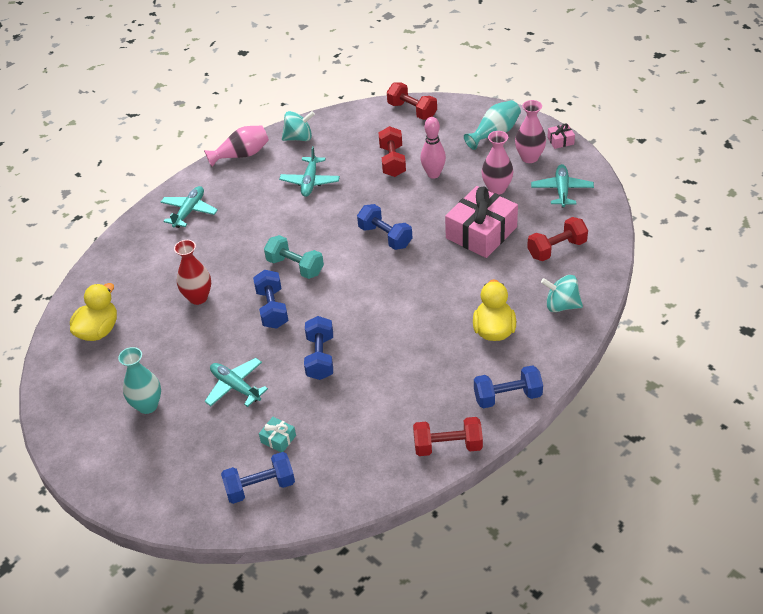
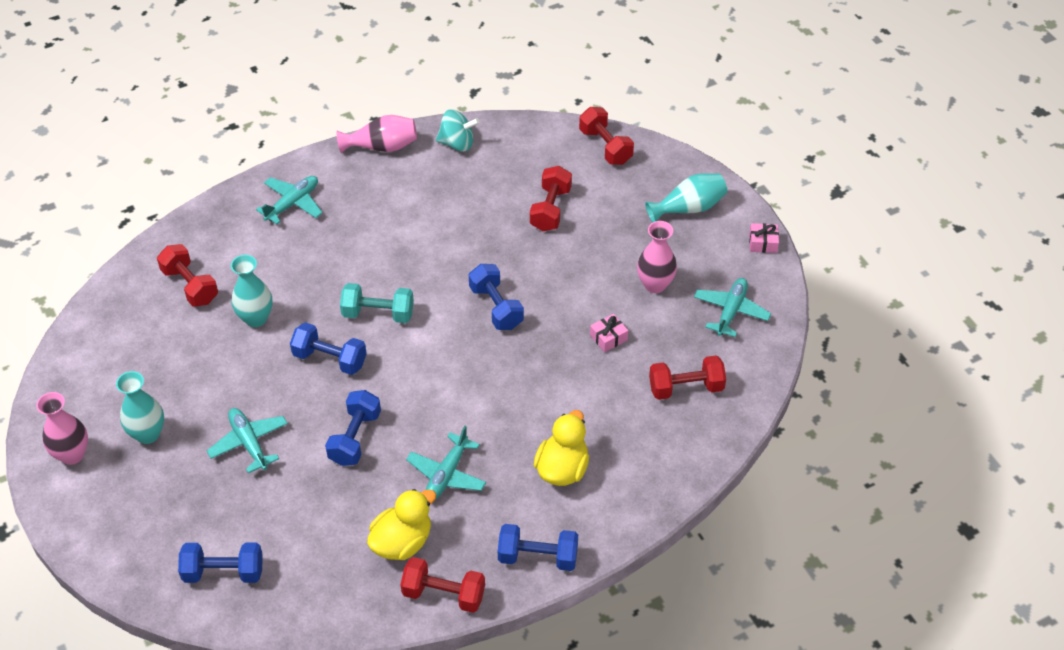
camera: 15 degrees right, 5 degrees up
yellow duck [70,283,117,341] -> yellow duck moved to [367,489,436,560]
red vase [174,240,211,305] -> turquoise vase [231,255,272,327]
blue dumbbell [253,270,289,329] -> blue dumbbell turned 75 degrees counterclockwise [290,322,367,375]
turquoise gift [259,417,296,452] -> none
turquoise dumbbell [264,235,324,279] -> turquoise dumbbell turned 45 degrees counterclockwise [340,283,414,323]
turquoise plane [279,146,340,197] -> turquoise plane moved to [406,426,486,500]
pink bowling pin [420,117,446,179] -> none
pink gift [445,186,518,258] -> pink gift [590,314,628,352], size x0.42
pink vase [515,100,546,163] -> pink vase moved to [36,392,88,465]
turquoise spinning top [541,275,583,312] -> none
none -> red dumbbell [157,244,218,307]

